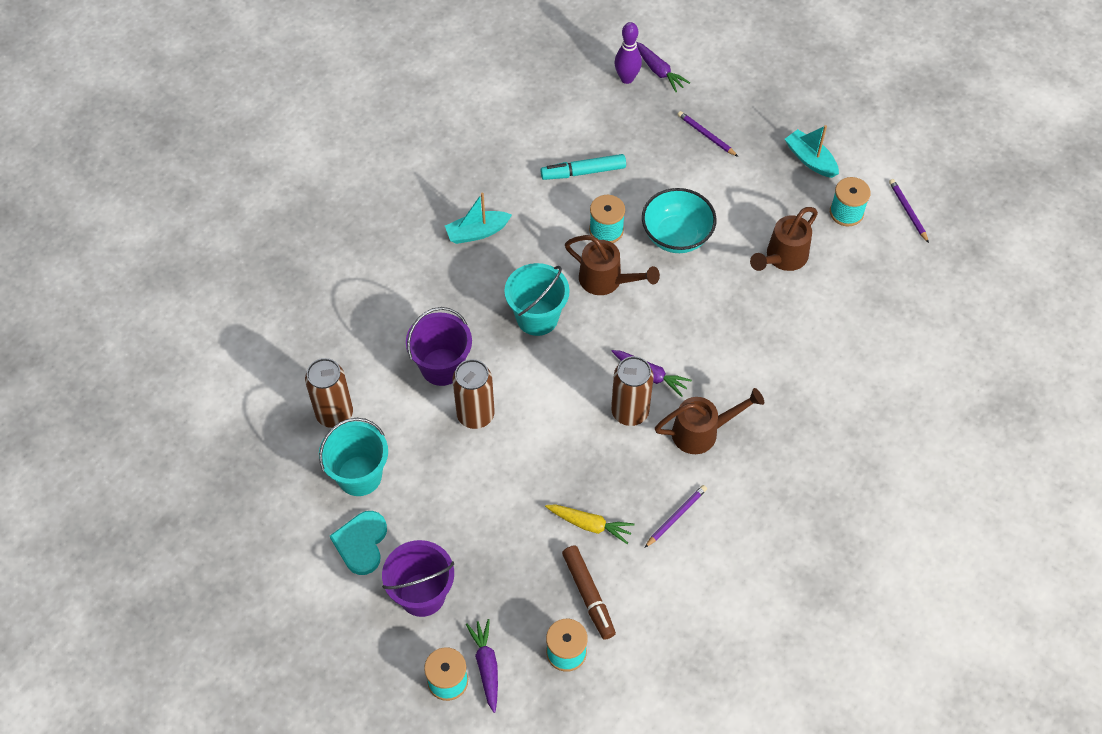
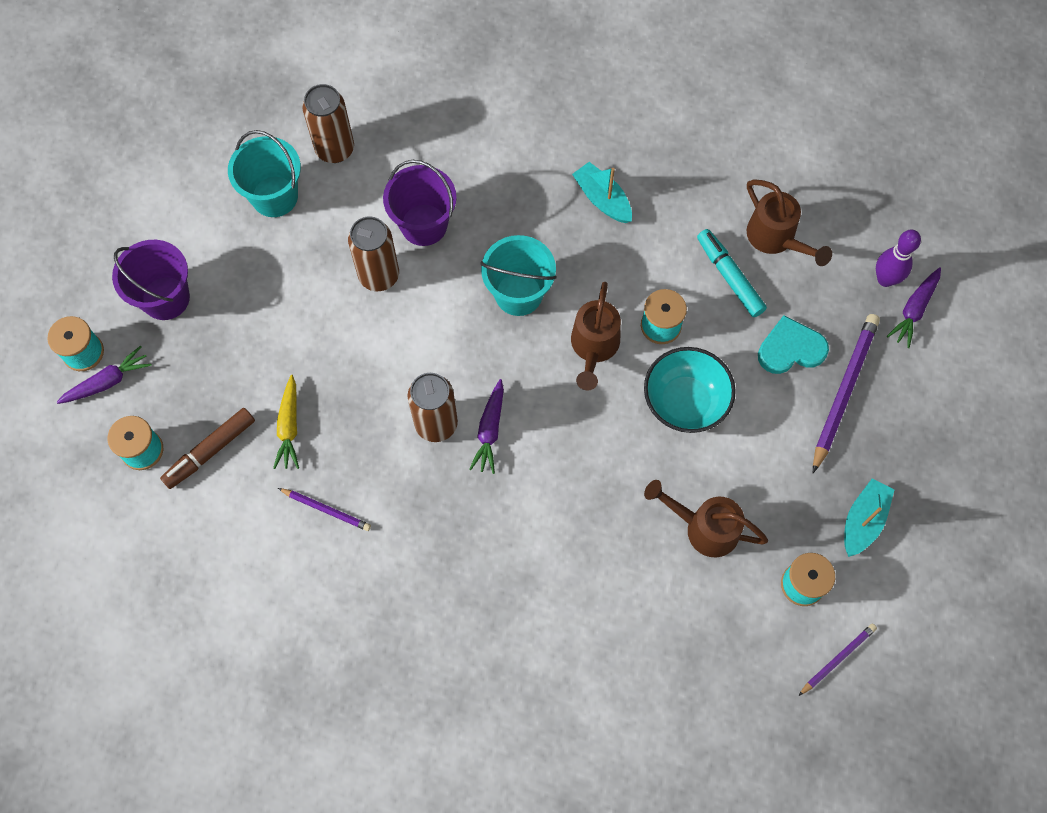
camera: 70 degrees right, 10 degrees up
turquoise heart [330,511,387,575] -> turquoise heart moved to [758,315,829,374]
brown watering can [655,388,764,454] -> brown watering can moved to [747,179,832,266]
purple pencil [677,111,738,157] -> purple pencil [813,314,880,473], size x1.84

